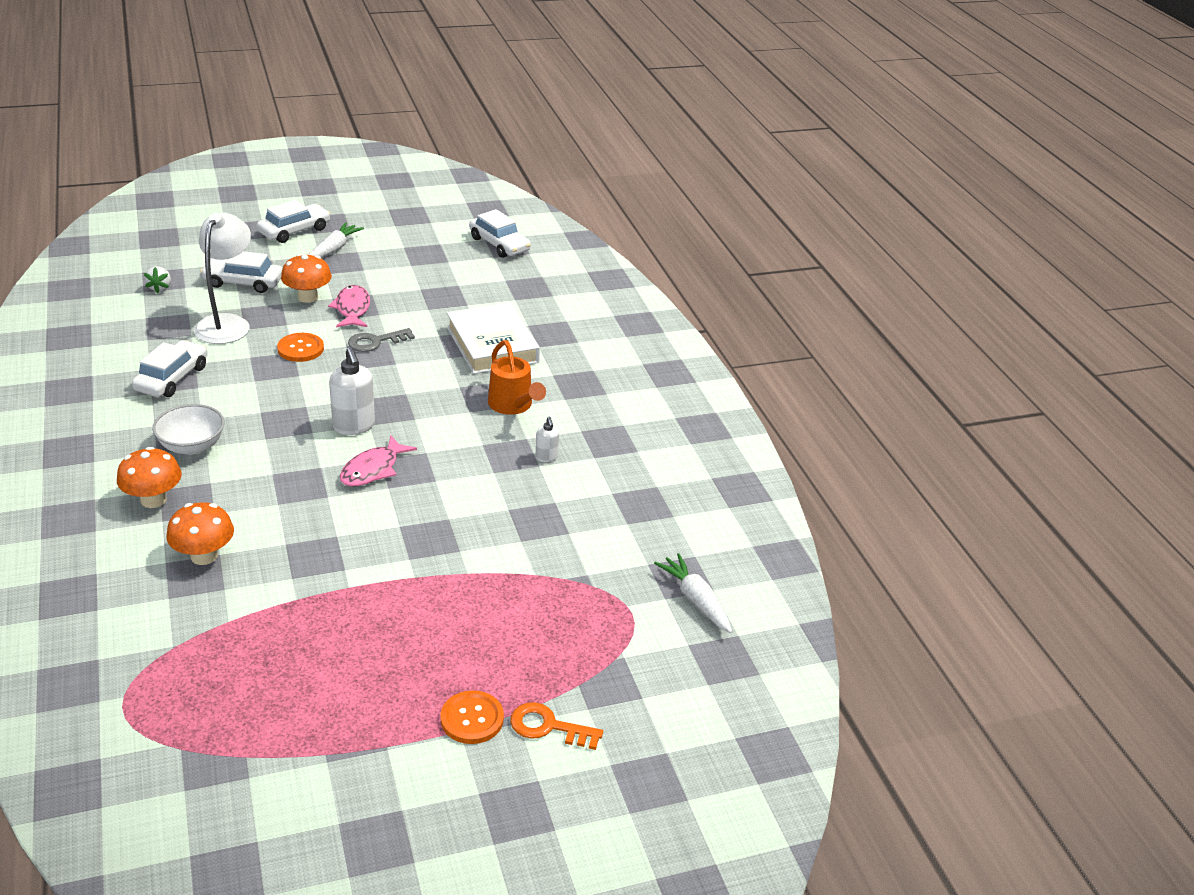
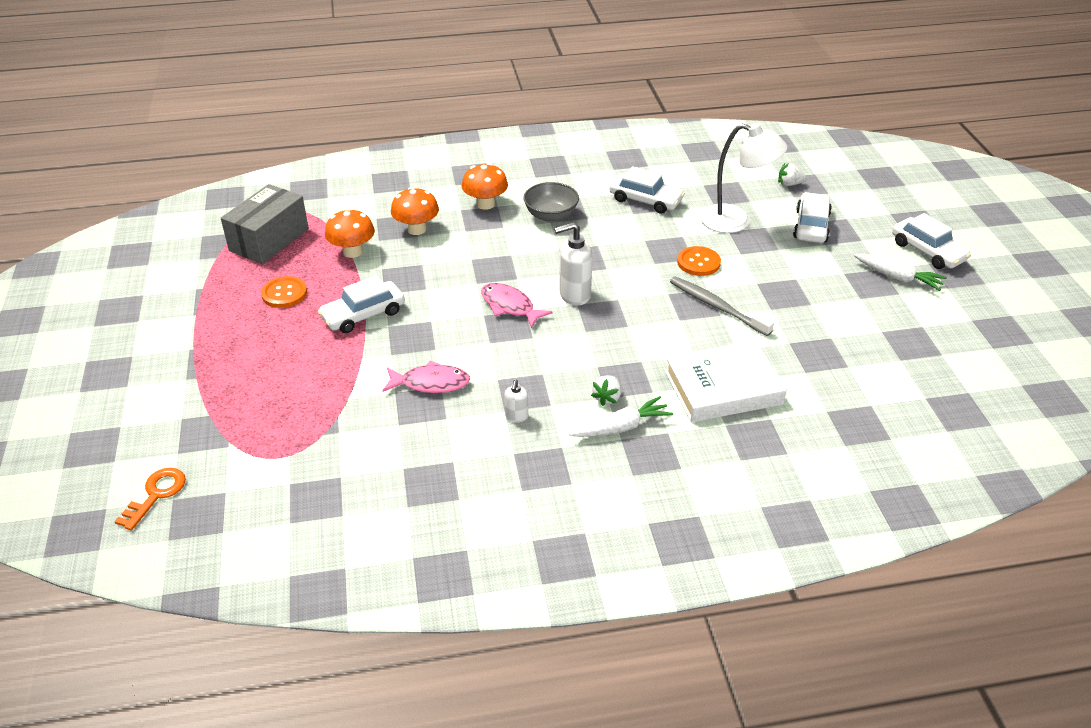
camera: 100 degrees right, 5 degrees up
white bowl [152,404,225,455] -> grey bowl [523,182,579,222]
orange mushroom [281,254,332,303] -> orange mushroom moved to [325,208,375,258]
pink fish [328,285,370,327] -> pink fish moved to [382,361,470,393]
grey key [348,328,415,352] -> grey toothbrush [670,276,774,336]
orange button [440,690,504,744] -> orange button moved to [261,276,307,308]
white car [469,209,531,258] -> white car moved to [318,275,405,333]
orange watering can [488,340,546,415] -> white strawberry [591,375,621,406]
orange key [510,702,603,750] -> orange key moved to [114,468,186,530]
white soap dispenser [535,417,559,462] -> white soap dispenser turned 75 degrees counterclockwise [504,379,528,423]
white carrot [654,553,732,633] -> white carrot moved to [569,396,673,437]
none -> grey box [221,184,309,264]

